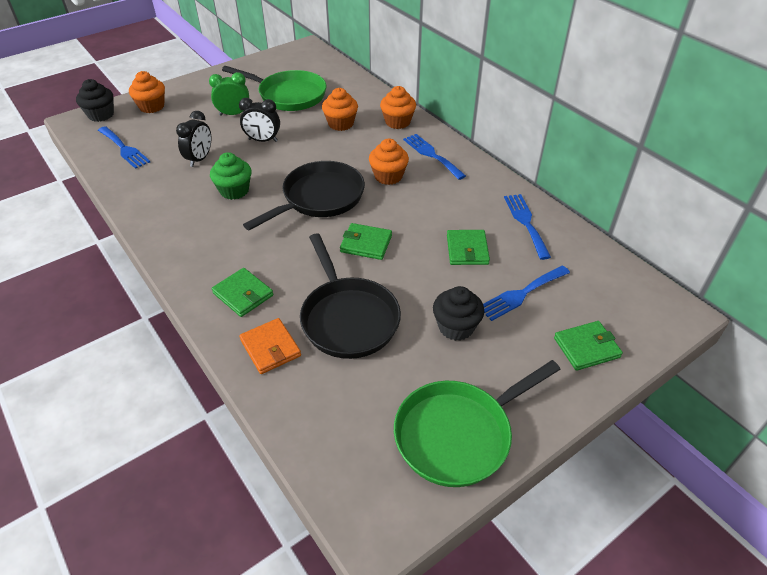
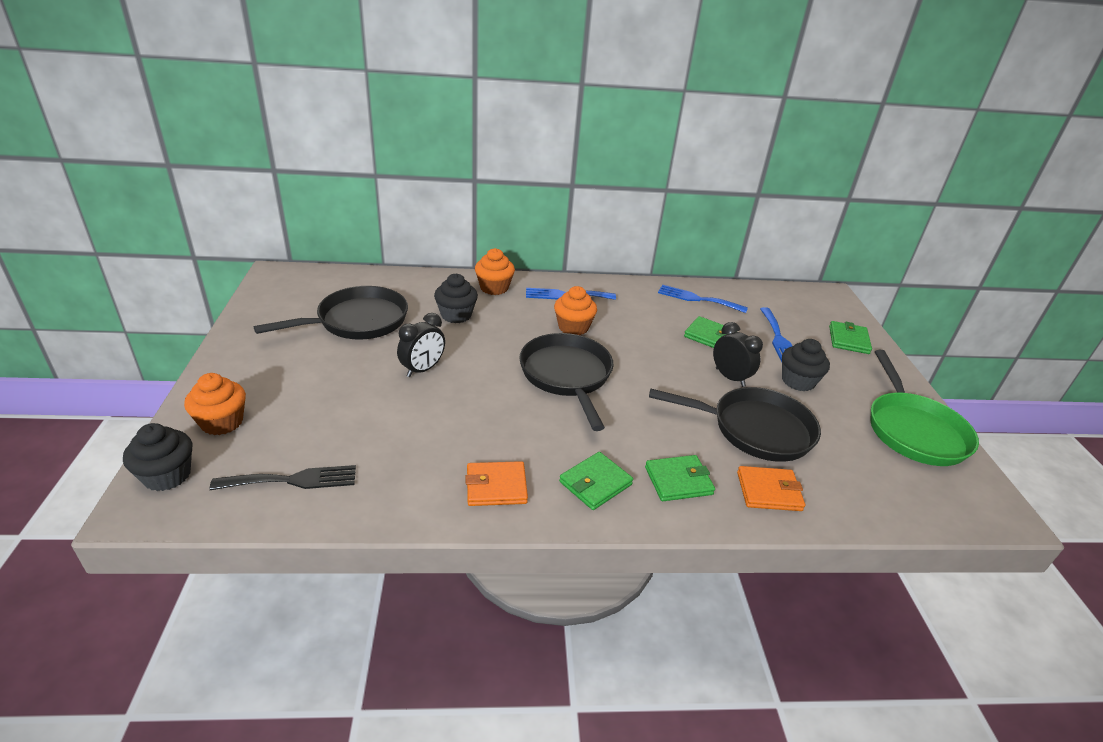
camera: 60 degrees left, 10 degrees down
blue fork [98,126,150,169] -> black fork [210,465,356,490]
black clock [176,111,212,167] -> black clock moved to [713,322,763,387]
green clock [209,72,249,116] -> none
green cupcake [210,152,252,200] -> none
green pan [222,66,326,111] -> black pan [254,286,408,340]
orange cupcake [322,88,358,131] -> black cupcake [434,274,478,323]
green wallet [340,223,392,260] -> green wallet moved to [559,452,633,510]
none -> orange wallet [466,461,528,506]

